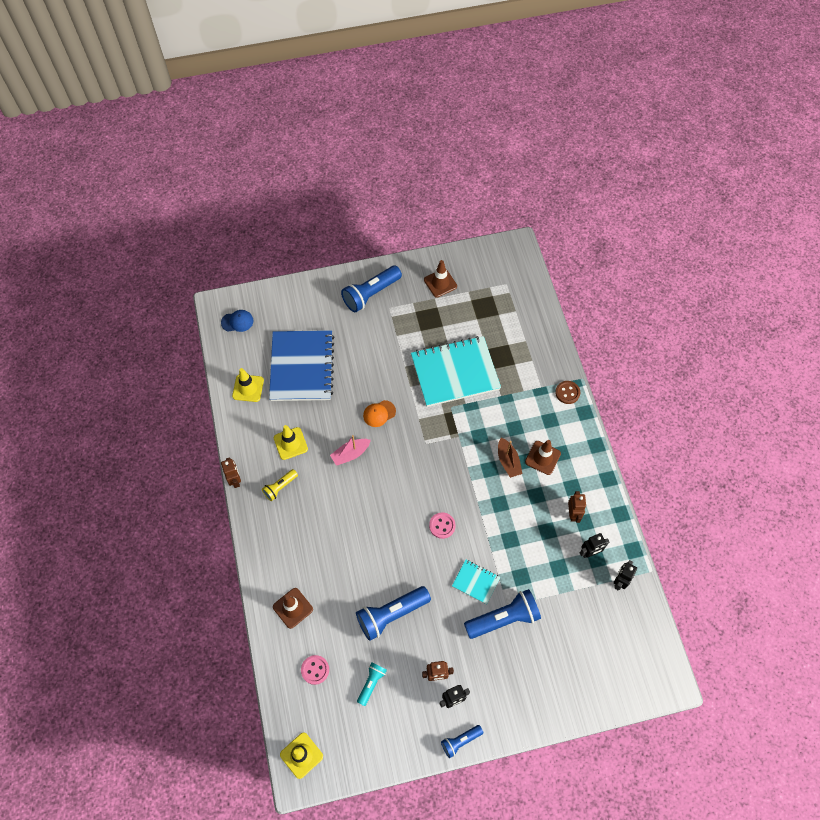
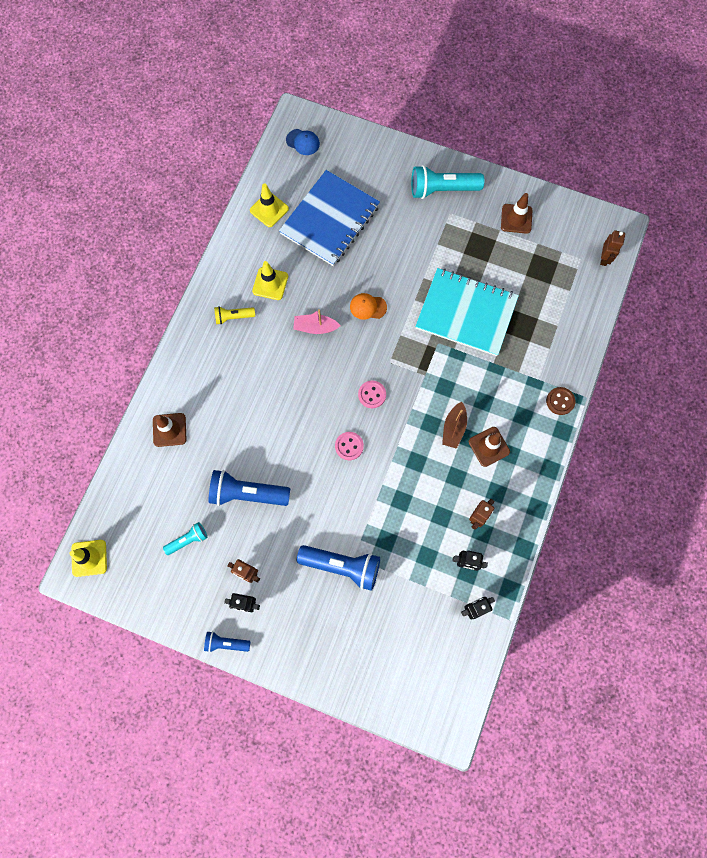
camera: 35 degrees right, 10 degrees up
brown robot [221,457,241,488] -> brown robot moved to [600,230,625,266]
pink button [301,655,329,685] -> pink button moved to [358,381,386,408]
blue flashlight [341,265,402,312] -> turquoise flashlight [411,165,484,199]
turquoise notebook [452,559,501,605] -> none

